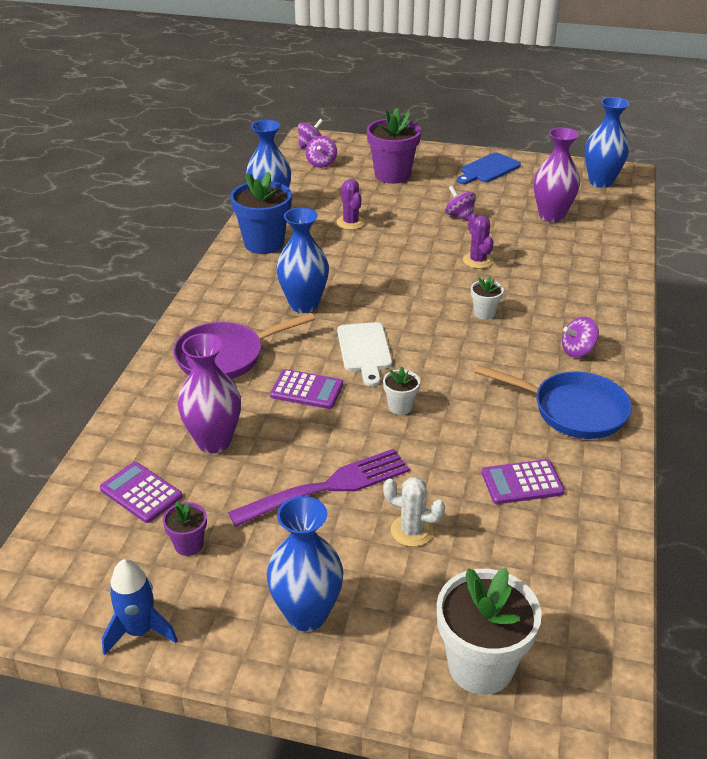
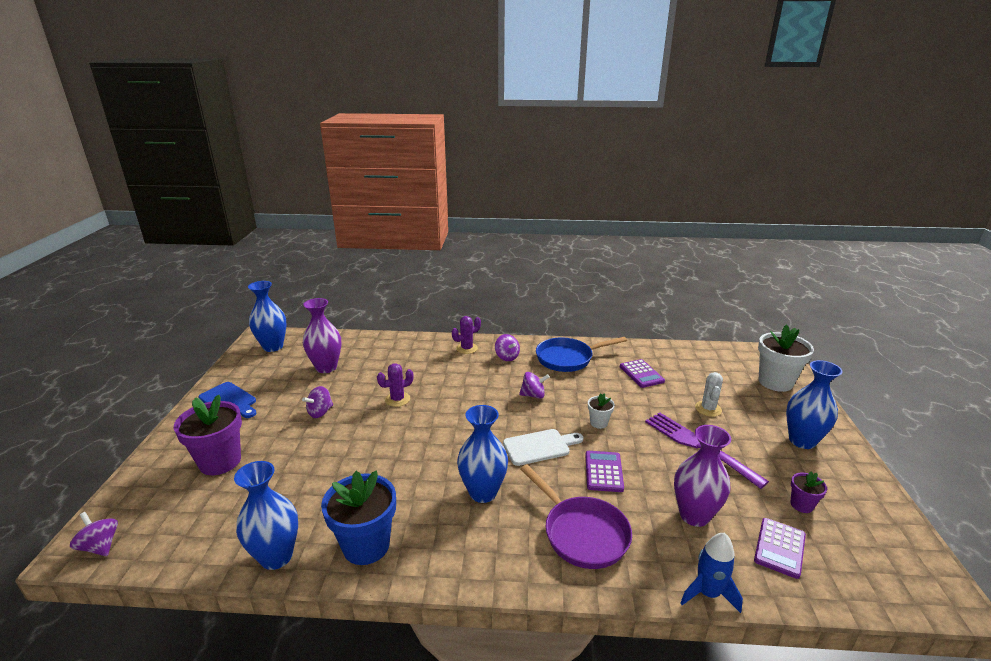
camera: 100 degrees left, 10 degrees down
blue rocket [102,559,178,655] -> blue rocket moved to [680,532,743,613]
purple spinning top [306,136,337,168] -> purple spinning top moved to [519,372,550,399]
purple cactus [337,179,365,230] -> purple cactus moved to [452,316,481,354]
white flower pot [471,276,504,320] -> none
blue pan [475,365,632,439] -> blue pan turned 120 degrees counterclockwise [536,337,627,372]

